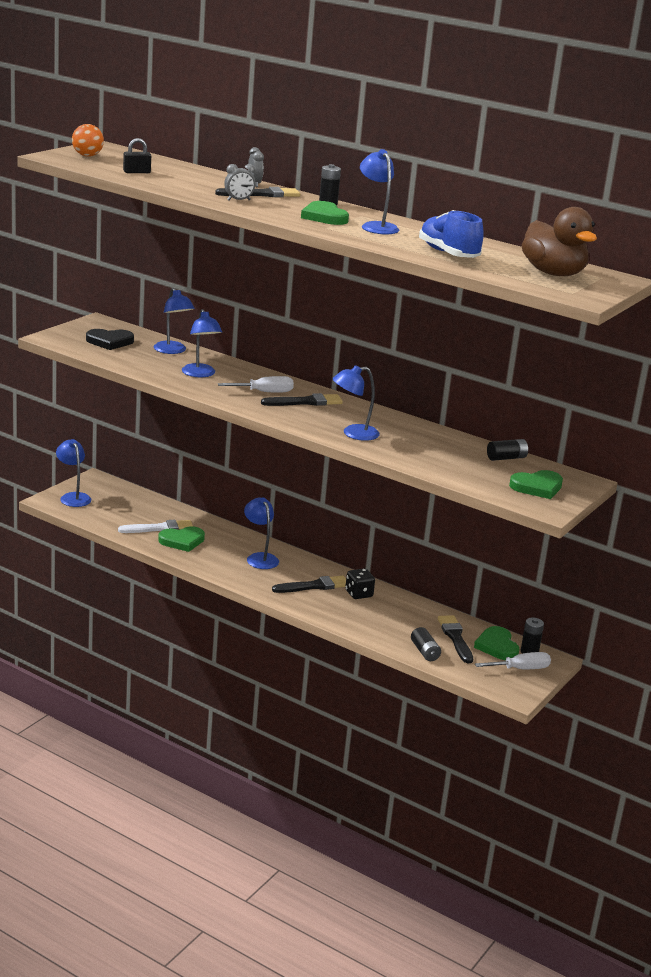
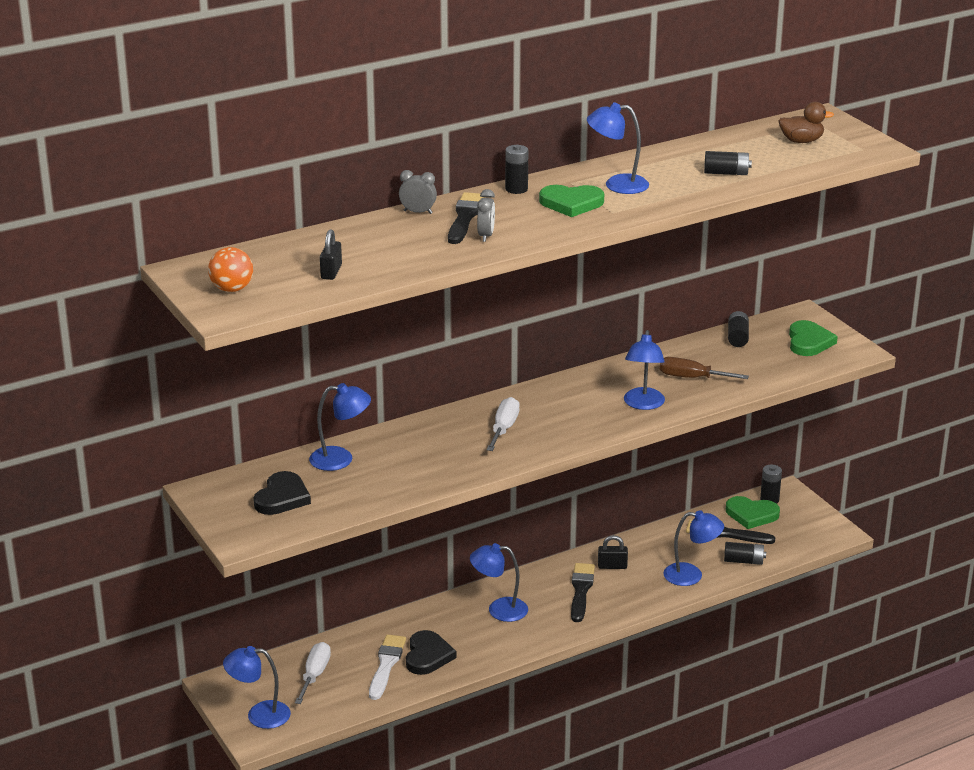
camera: 60 degrees left, 5 degrees up
green heart [158,526,205,552] -> black heart [406,630,456,675]
blue lamp [182,309,222,377] -> blue lamp moved to [663,510,724,586]
black brush [261,393,343,406] -> none
black dice [345,568,375,599] -> black padlock [598,535,628,569]
blue shoe [419,210,484,258] -> black battery [704,151,752,175]
white screwdriver [475,652,551,669] -> white screwdriver moved to [295,642,331,704]
brown duck [522,207,597,276] -> brown duck [779,102,834,143], size x0.56
none -> brown screwdriver [660,357,749,379]

